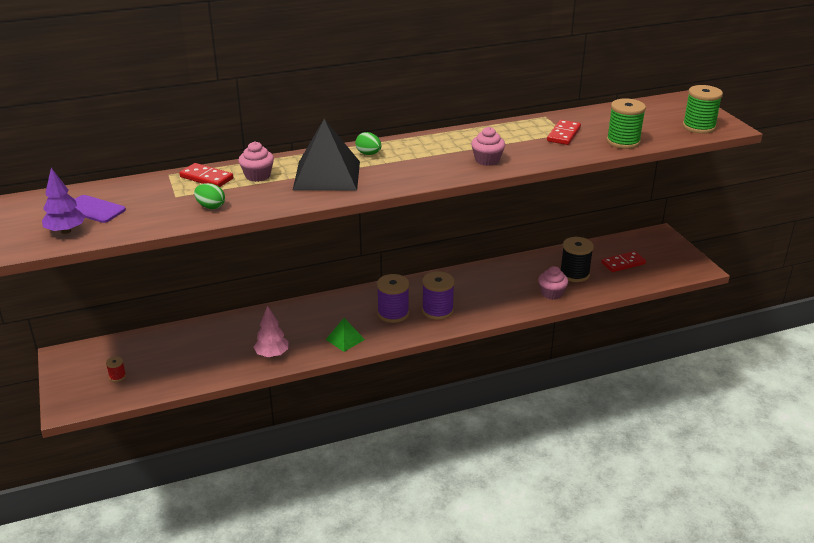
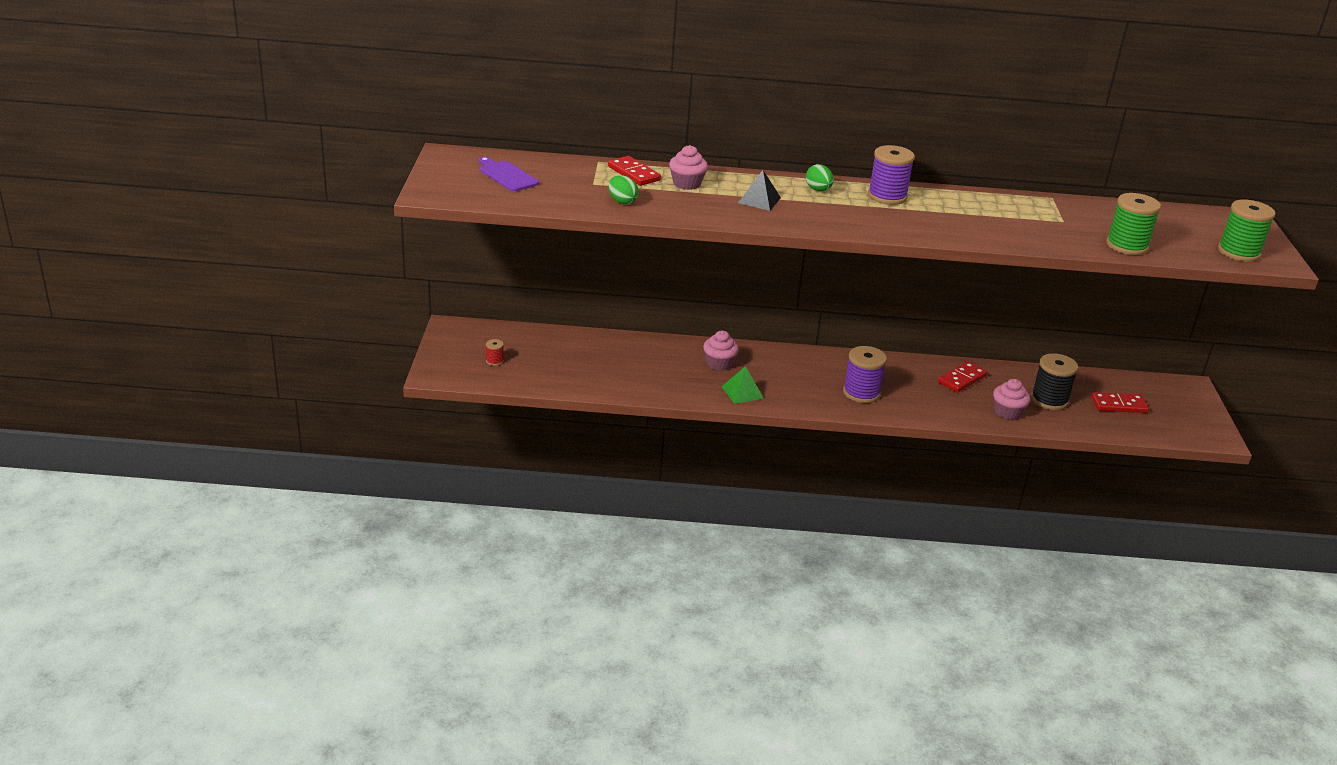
camera: 20 degrees right, 0 degrees up
purple tree [42,168,86,234] -> none
pink tree [253,306,289,357] -> none
black pyramid [293,119,360,190] -> black pyramid [738,170,781,211], size x0.49
purple spool [377,274,409,323] -> purple spool moved to [868,145,915,205]
pink cupcake [471,127,505,166] -> pink cupcake moved to [703,331,739,371]
red domino [547,120,581,145] -> red domino moved to [938,361,987,393]

